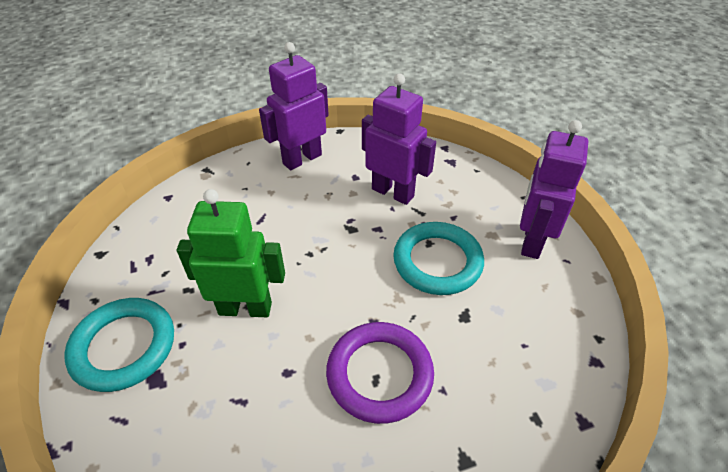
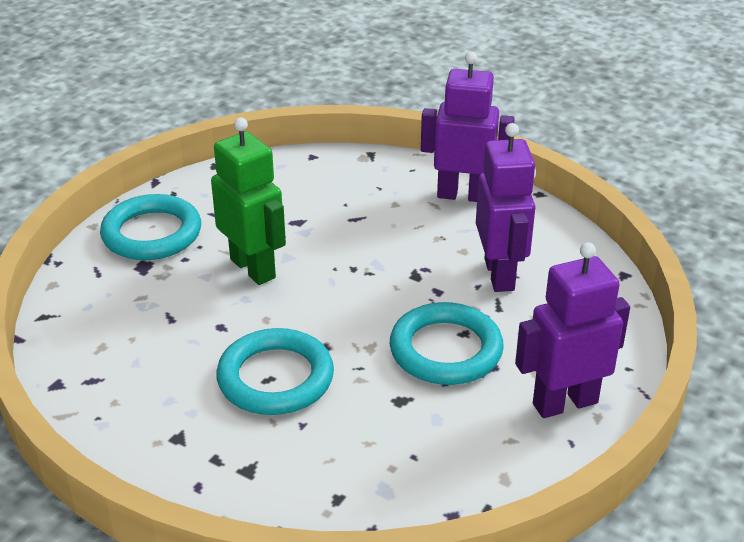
camera: 50 degrees right, 10 degrees down
purple ring [326,322,434,424] -> turquoise ring [216,328,334,415]

